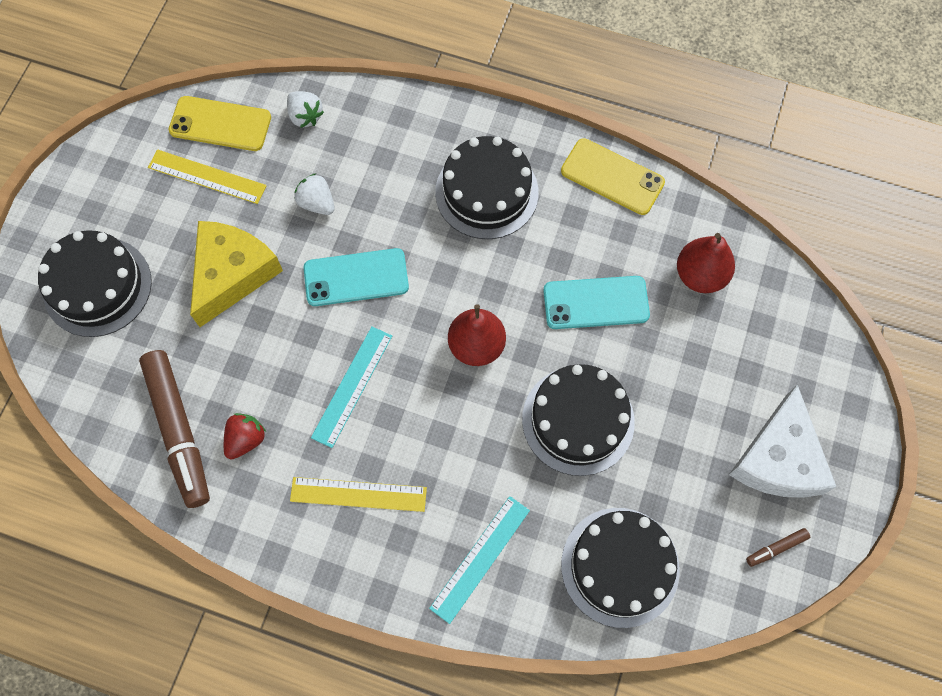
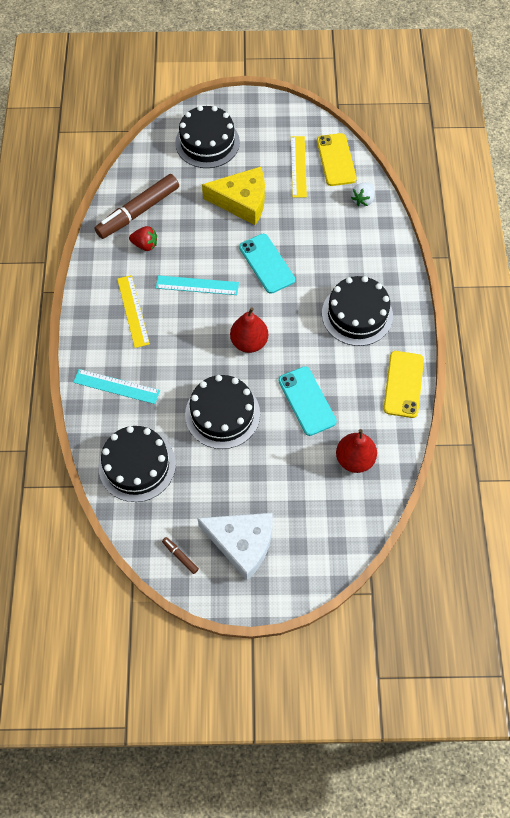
camera: 70 degrees right, 5 degrees down
white strawberry [294,174,335,215] -> none
white cheese [729,385,836,498] -> white cheese turned 150 degrees counterclockwise [197,513,273,580]

